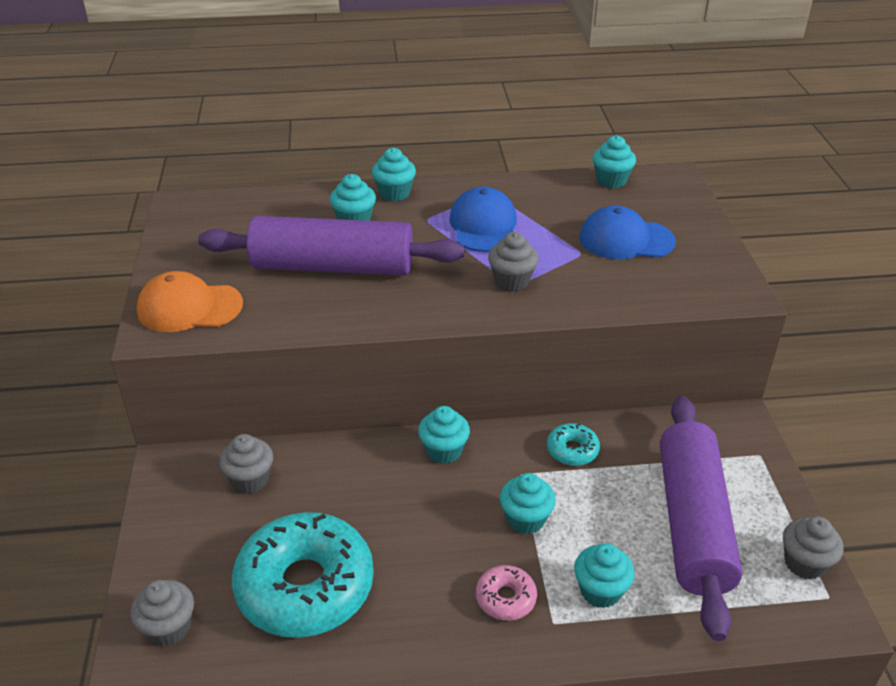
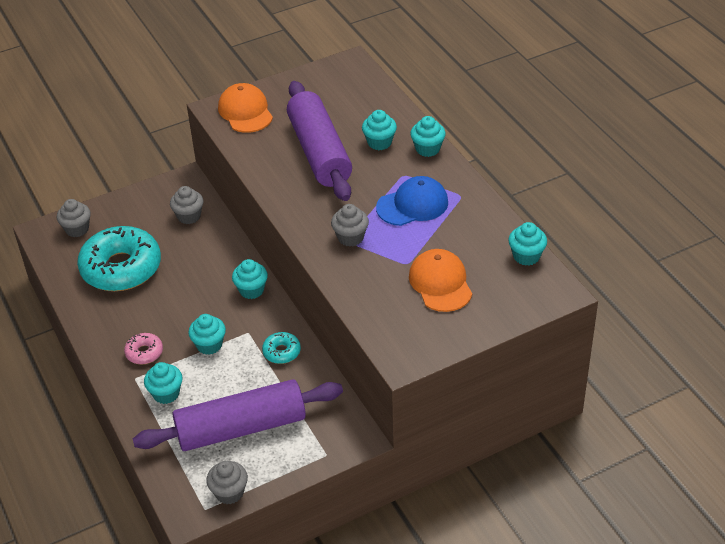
camera: 70 degrees right, 5 degrees up
blue cap [579,205,676,259] -> orange cap [409,249,472,312]

